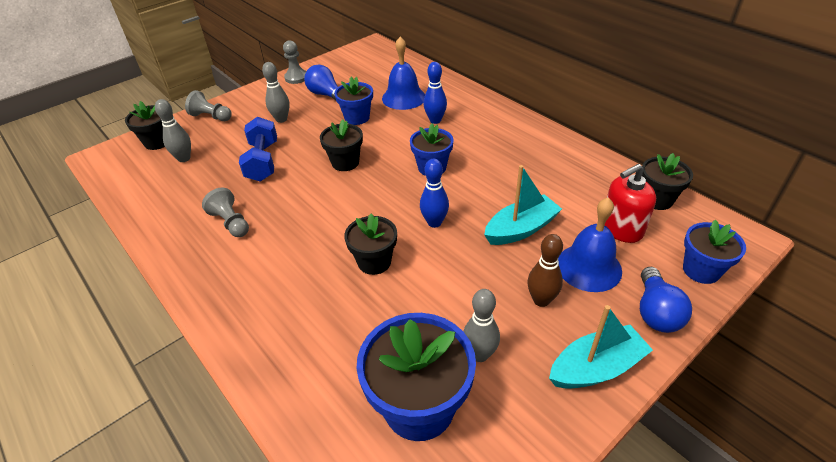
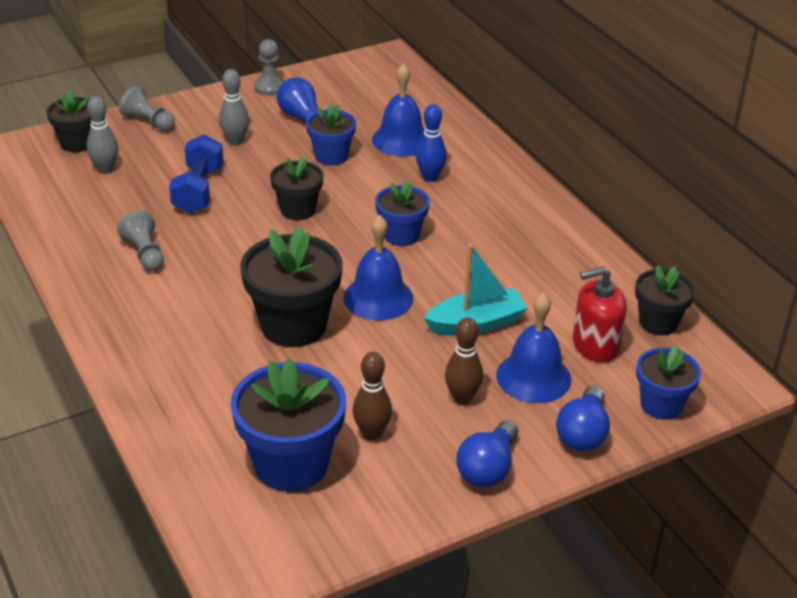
camera: 10 degrees right, 5 degrees down
black flower pot [344,214,397,275] -> black flower pot [241,226,343,347], size x1.68
blue bowling pin [420,159,449,228] -> blue bell [343,215,413,321]
grey bowling pin [463,289,500,362] -> brown bowling pin [353,352,392,440]
turquoise boat [549,305,653,389] -> blue light bulb [456,420,518,488]

